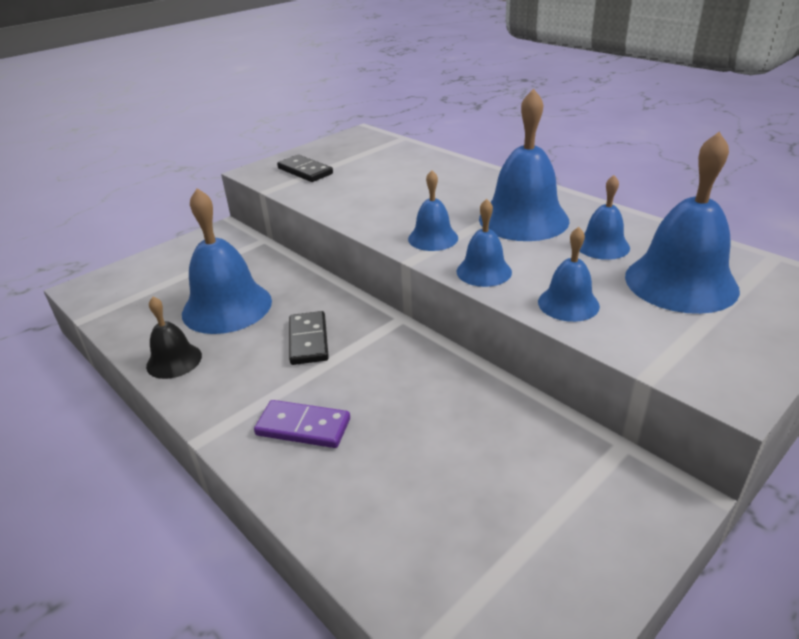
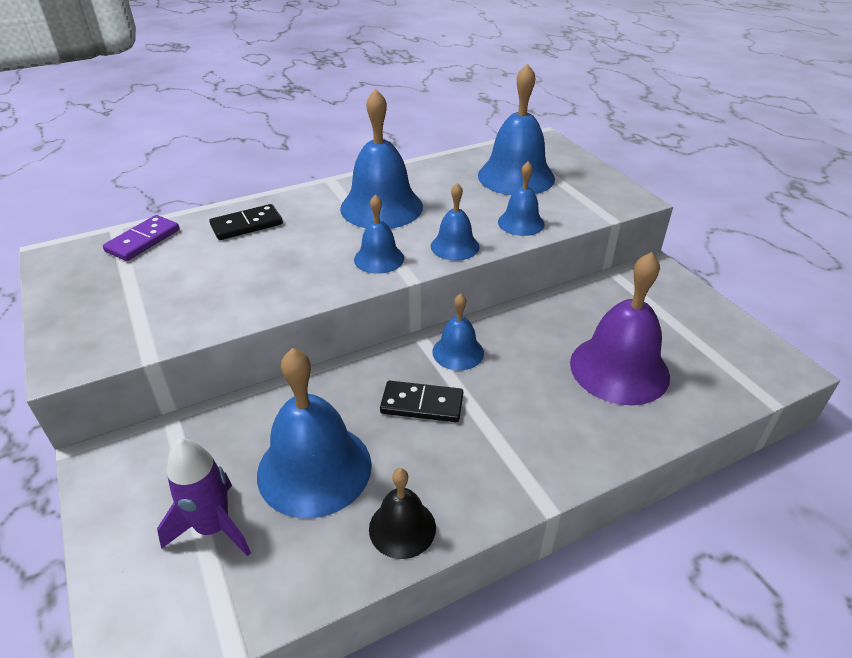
camera: 75 degrees left, 5 degrees up
purple domino [254,400,350,448] -> purple domino moved to [103,215,180,261]
black domino [277,155,333,182] -> black domino moved to [209,204,283,240]
blue bell [580,175,630,260] -> blue bell moved to [432,294,484,370]
none -> purple rocket [157,439,251,556]
none -> purple bell [570,252,670,405]

